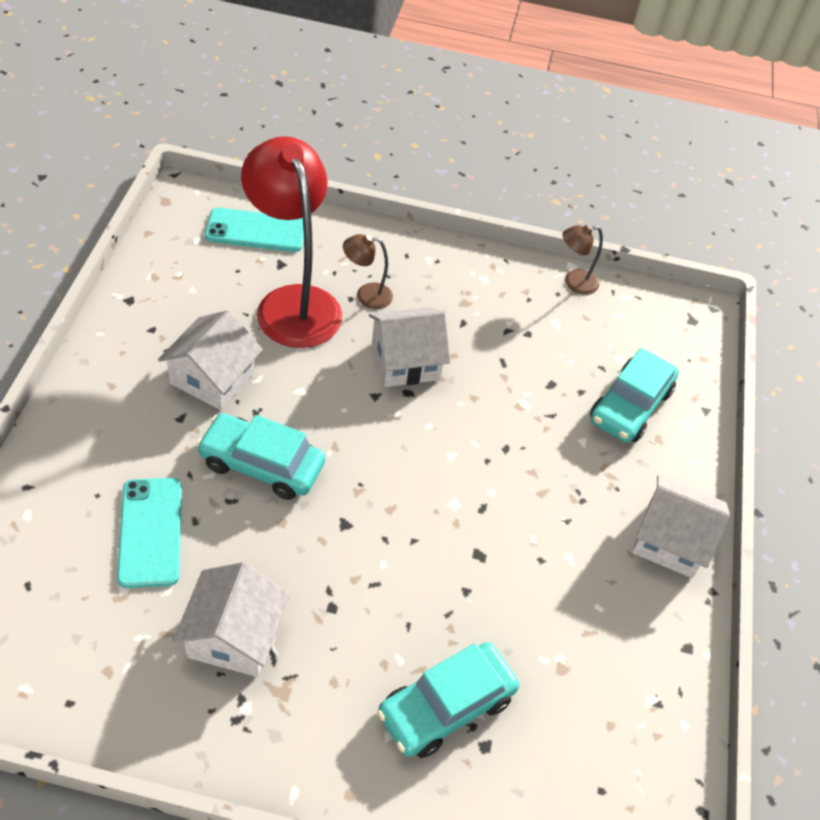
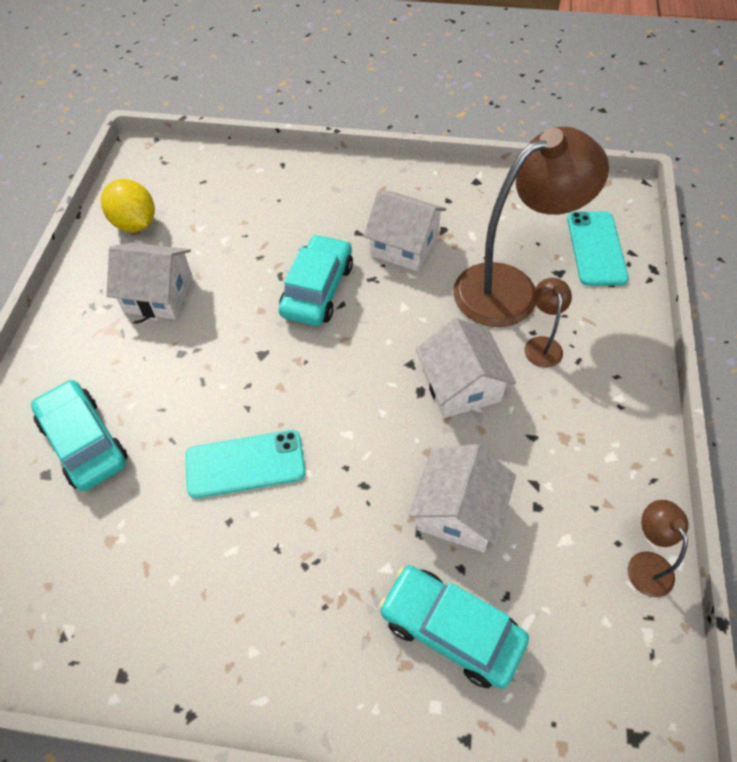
camera: 95 degrees right, 5 degrees up
turquoise phone [117,478,182,588] -> turquoise phone moved to [185,430,306,498]
red lamp [241,136,342,348] -> brown lamp [453,127,609,327]
white house [632,475,730,578] -> white house moved to [408,444,516,552]
none -> yellow lemon [101,179,155,232]

